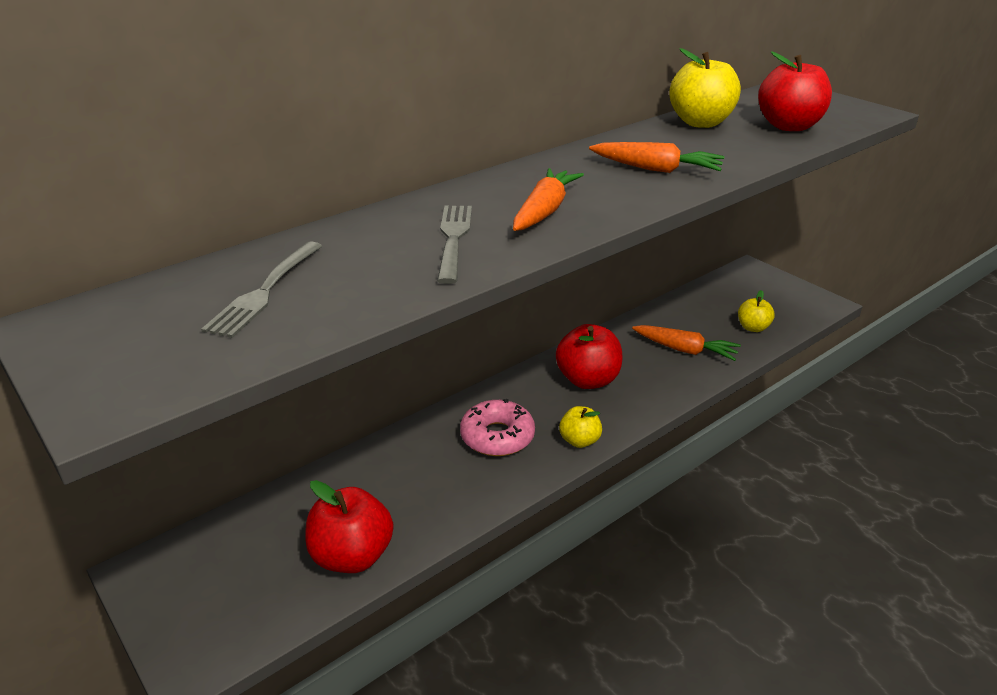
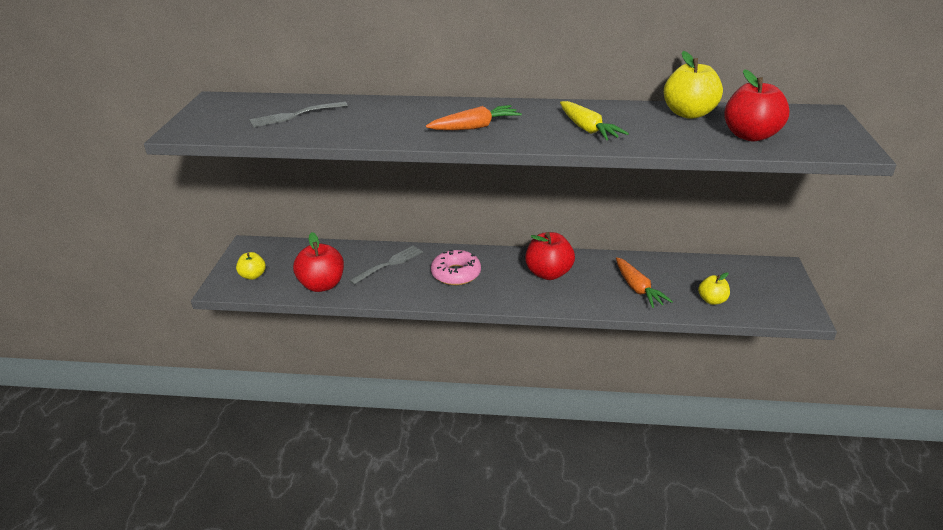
camera: 45 degrees right, 0 degrees up
grey fork [437,206,472,284] -> grey fork moved to [349,246,423,285]
yellow apple [559,406,602,448] -> yellow apple moved to [236,252,266,280]
orange carrot [589,142,724,173] -> yellow carrot [560,101,629,140]

